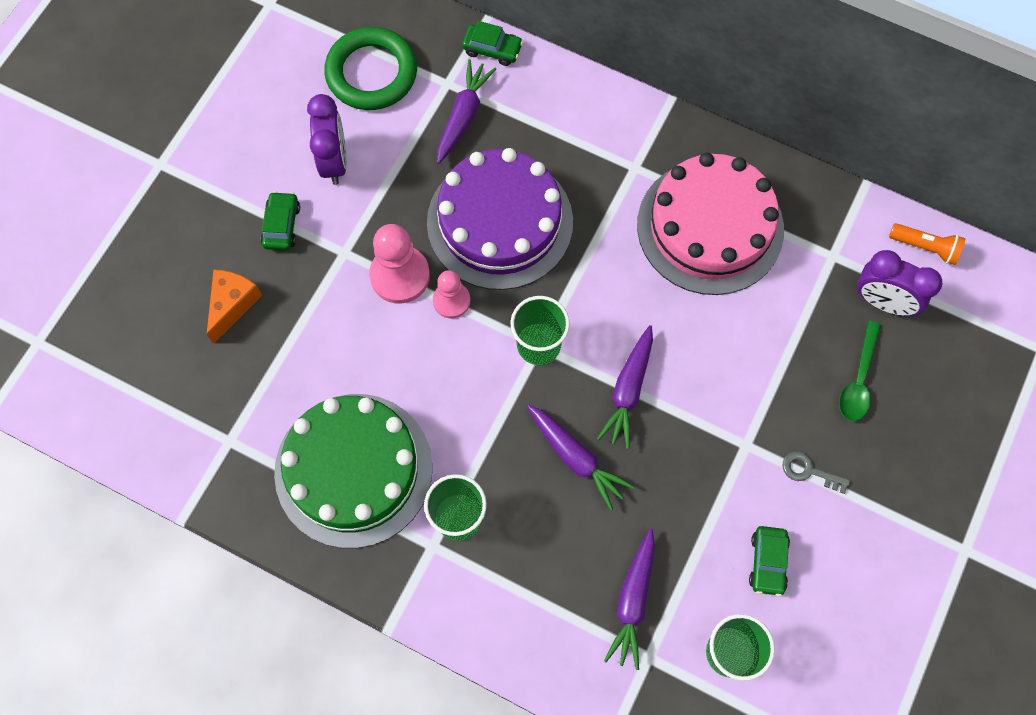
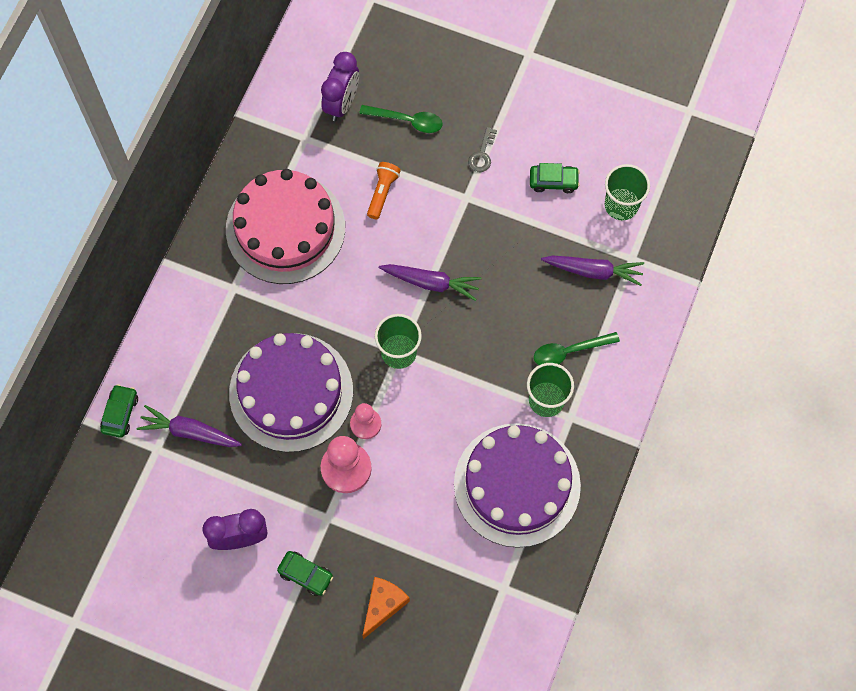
camera: 95 degrees left, 0 degrees up
orange cheese [206,270,262,344] -> orange cheese turned 105 degrees clockwise [362,577,410,639]
green car [261,191,300,251] -> green car turned 150 degrees counterclockwise [277,551,333,596]
green cake [274,394,432,548] -> purple cake [454,423,581,548]
green ring [324,27,417,110] -> none
purple carrot [527,405,634,510] -> none
orange flashlight [889,223,966,265] -> orange flashlight moved to [367,162,401,219]
none -> green spoon [534,332,620,365]

